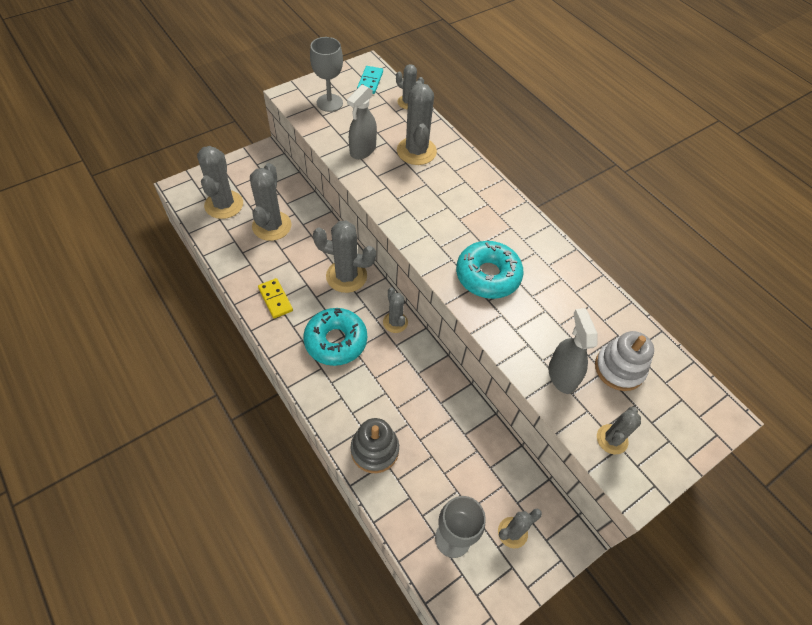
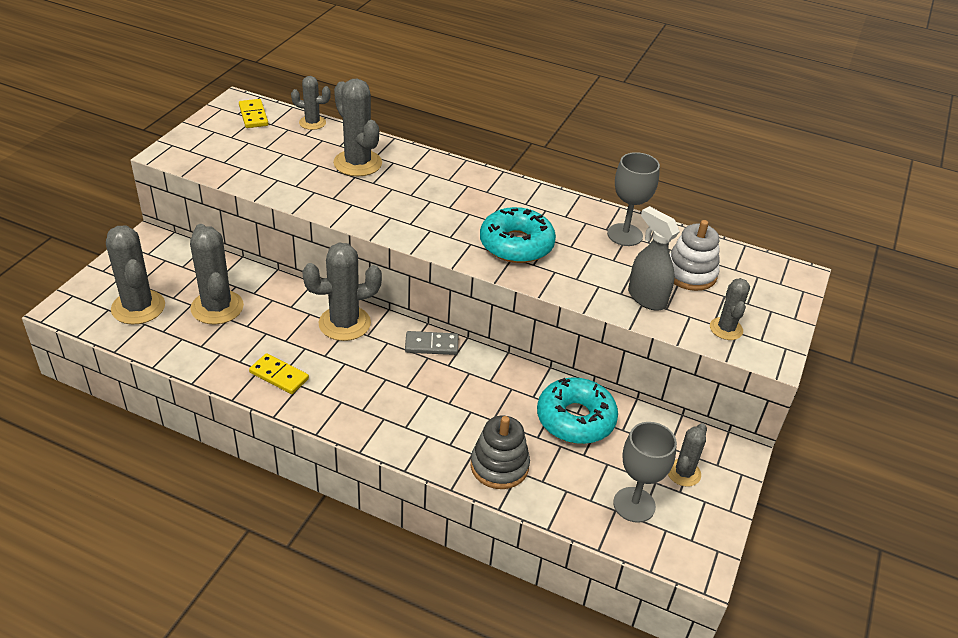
camera: 30 degrees left, 15 degrees down
turquoise donut [303,308,367,366] -> turquoise donut moved to [537,377,618,444]
grey goblet [310,37,343,112] -> grey goblet moved to [607,152,660,246]
grey spray bottle [347,85,377,159] -> none
turquoise domino [357,66,383,94] -> yellow domino [239,99,268,128]
grey cactus [383,287,408,333] -> grey domino [405,331,458,355]

